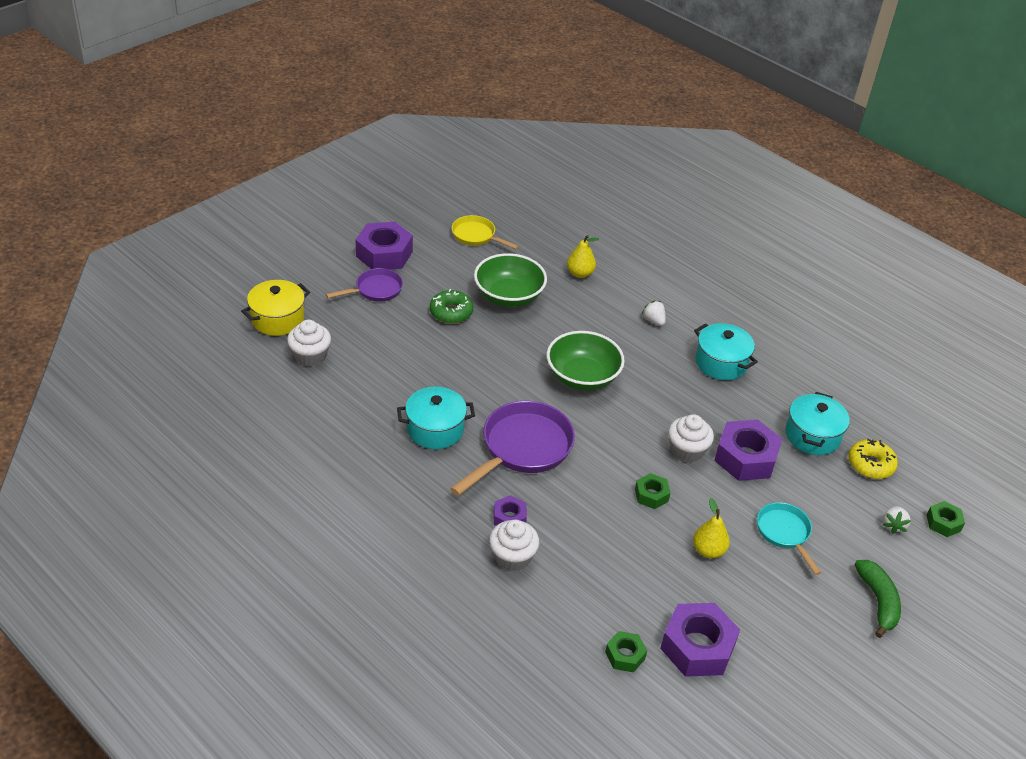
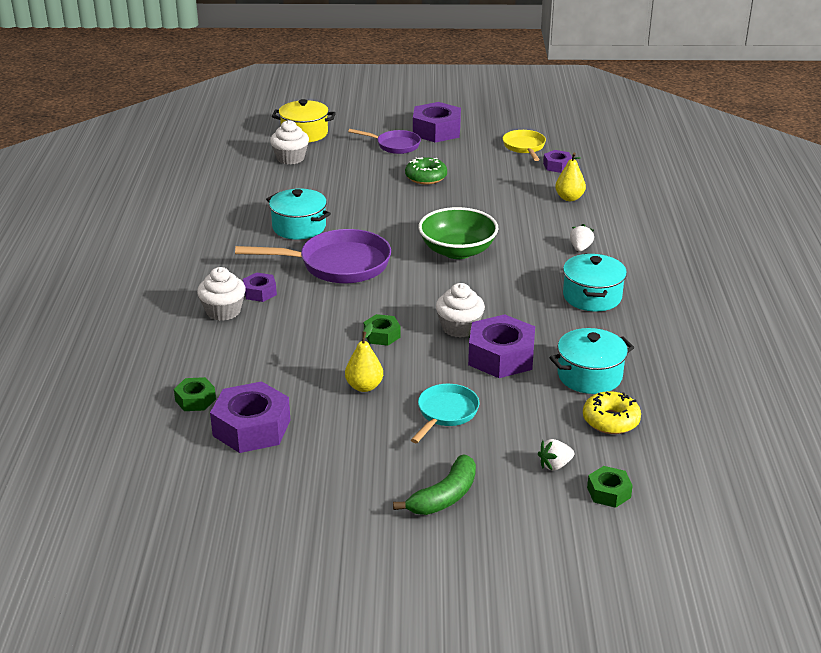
camera: 50 degrees right, 10 degrees down
green bowl [474,253,547,307] -> none
none -> purple nut [543,150,572,173]

